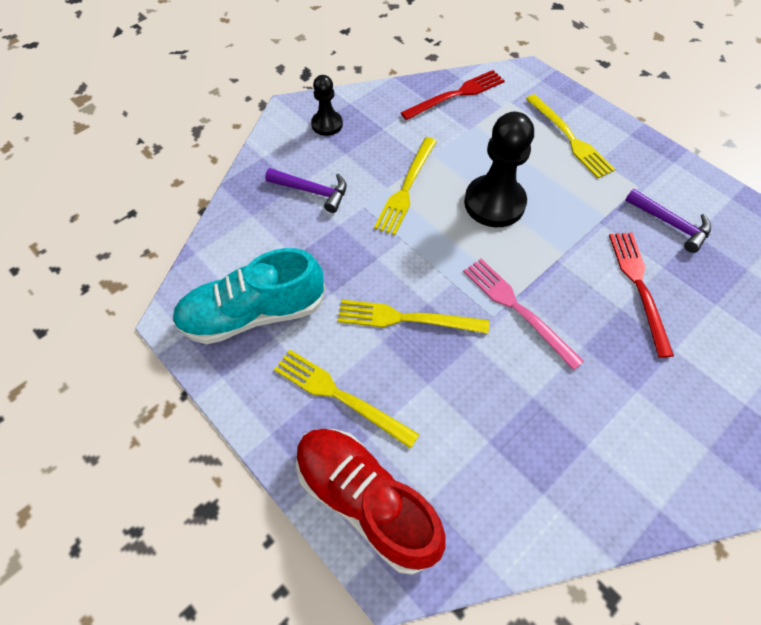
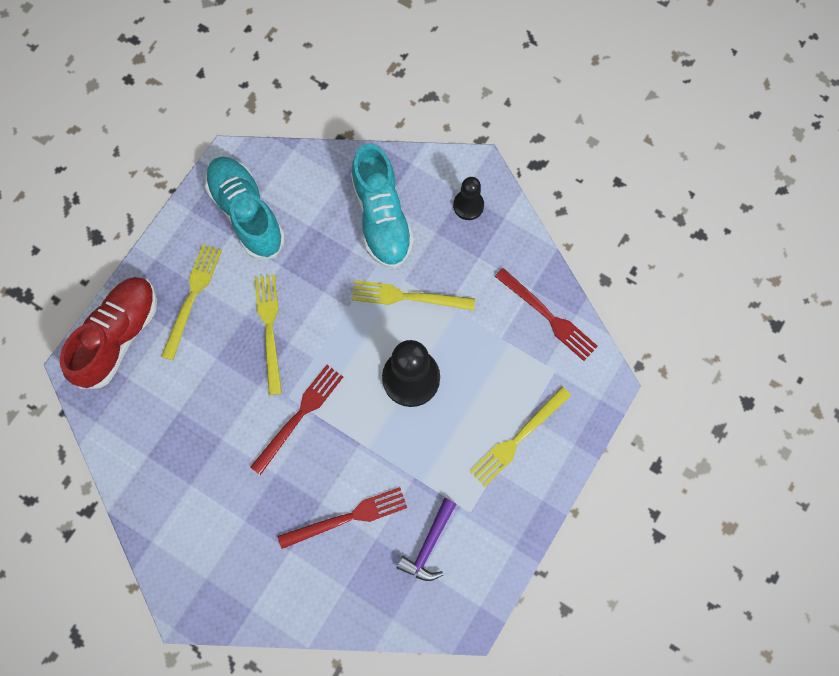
camera: 75 degrees right, 15 degrees up
purple hammer [265,168,346,213] -> turquoise shoe [351,144,414,269]
pink fork [463,259,584,370] -> red fork [250,365,343,475]

